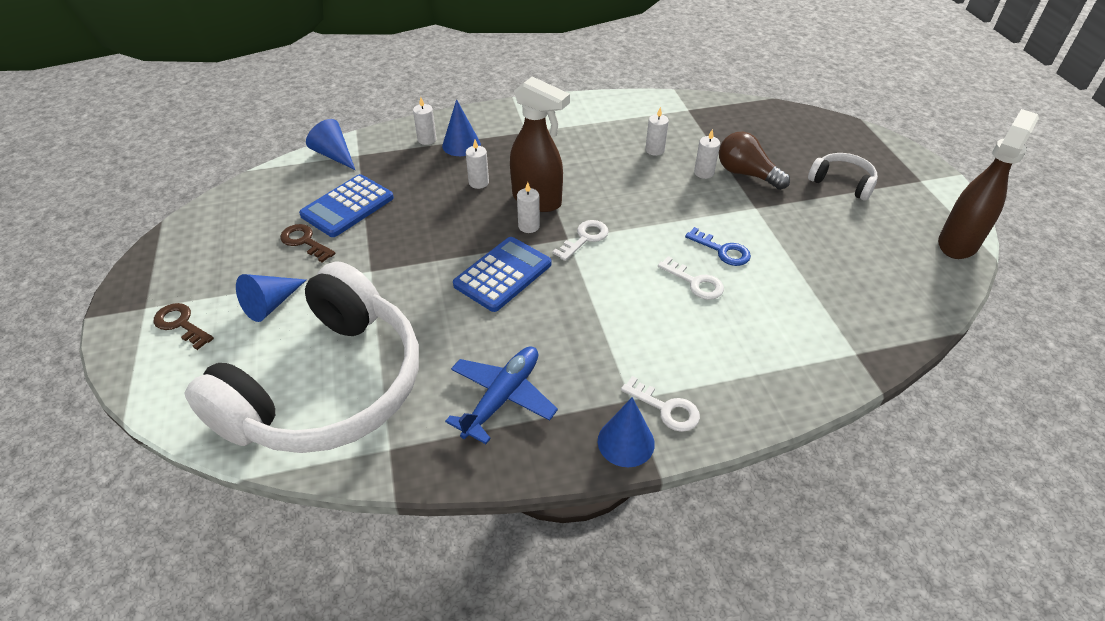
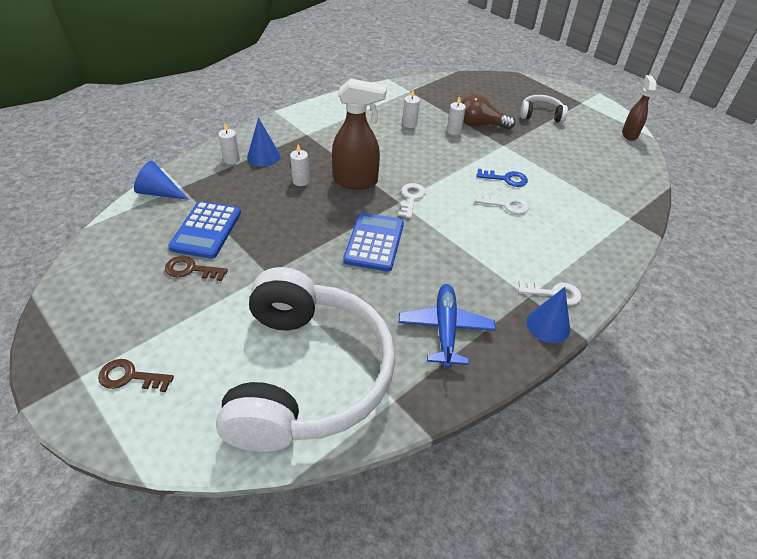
camera: 30 degrees left, 0 degrees up
blue cone [236,274,306,322] -> none
white candle [517,182,540,233] -> none
brown spray bottle [938,109,1039,259] -> brown spray bottle [622,75,657,141], size x0.62

